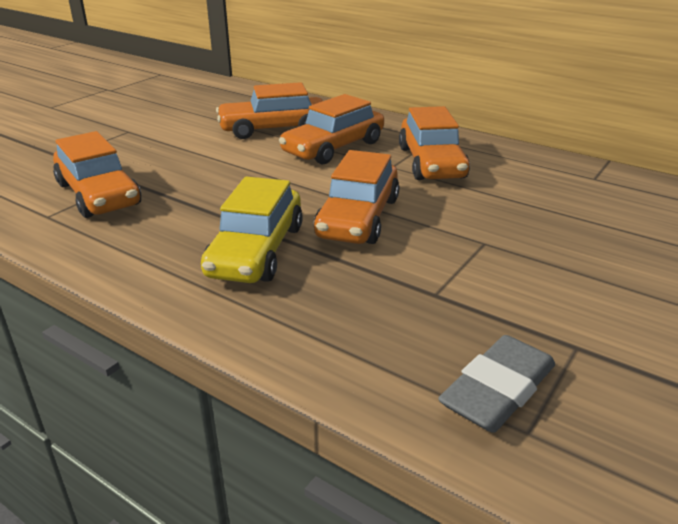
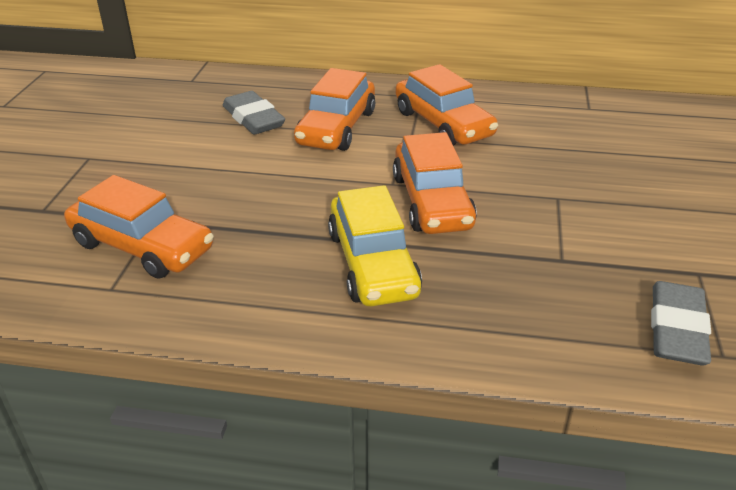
camera: 25 degrees left, 5 degrees up
orange car [216,82,323,139] -> grey eraser [223,91,285,135]

